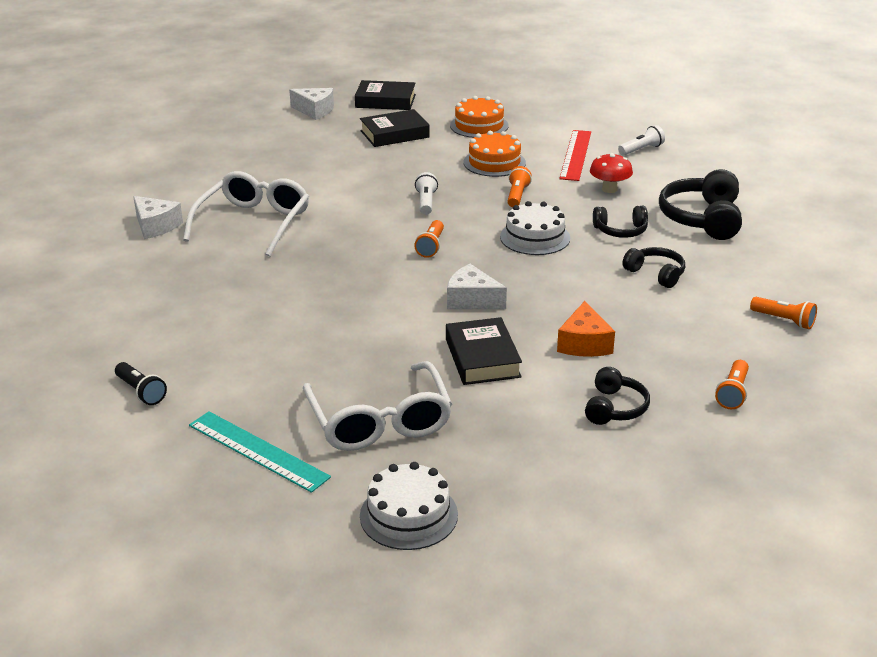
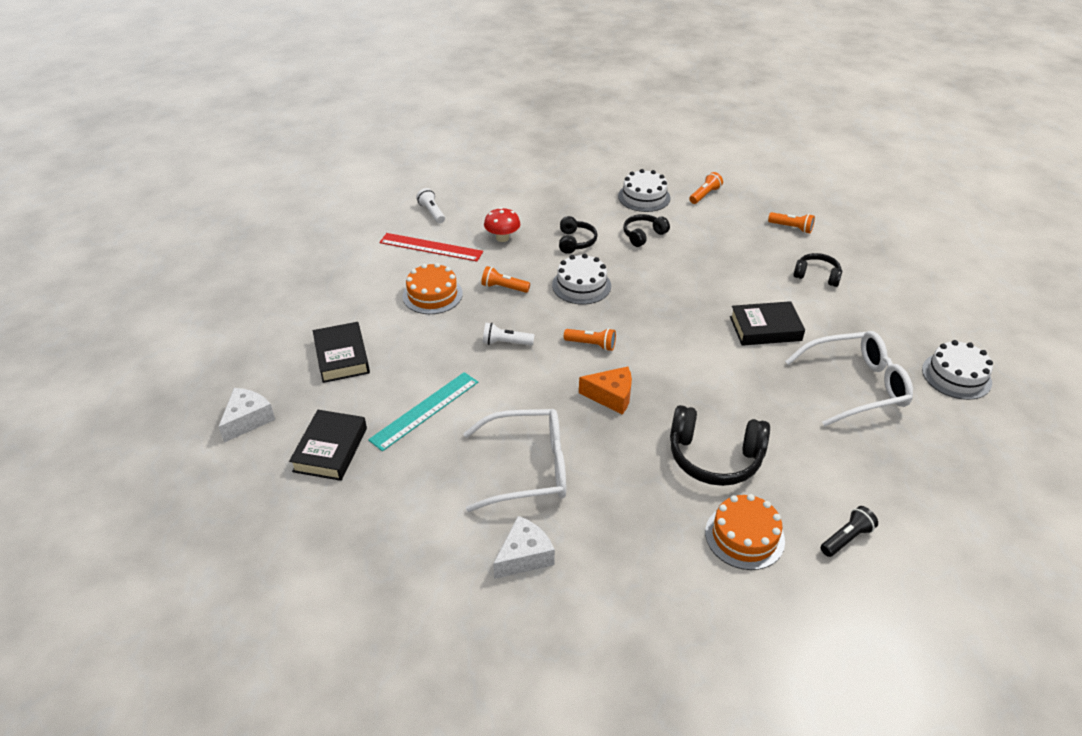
camera: 85 degrees left, 10 degrees up
white glasses [183,171,309,257] -> white glasses turned 150 degrees clockwise [463,409,566,512]
turquoise ruler [189,411,331,493] -> turquoise ruler moved to [368,372,478,451]
black book [355,80,416,110] -> black book moved to [289,410,367,481]
white cheese [447,264,507,309] -> none
orange cake [450,96,509,138] -> orange cake moved to [705,494,785,570]
orange cheese [557,301,615,357] -> orange cheese moved to [579,366,632,415]
black headphones [659,169,742,240] -> black headphones moved to [670,405,770,486]
none -> white cake [618,169,670,212]

